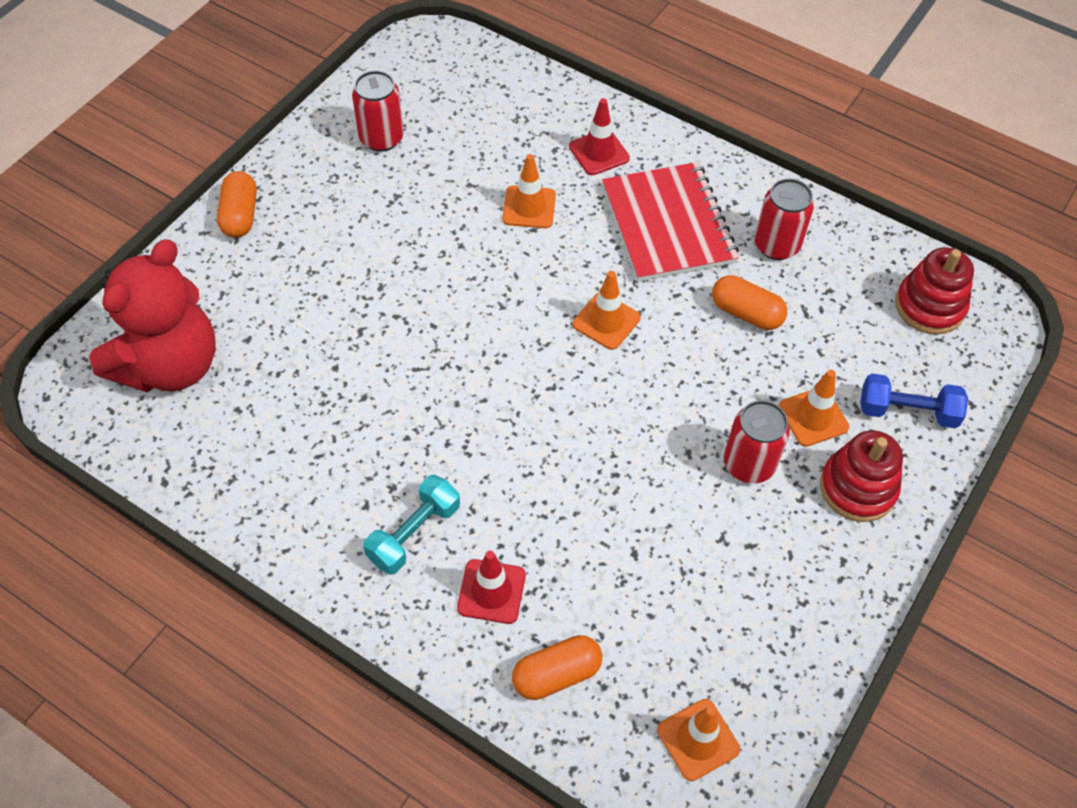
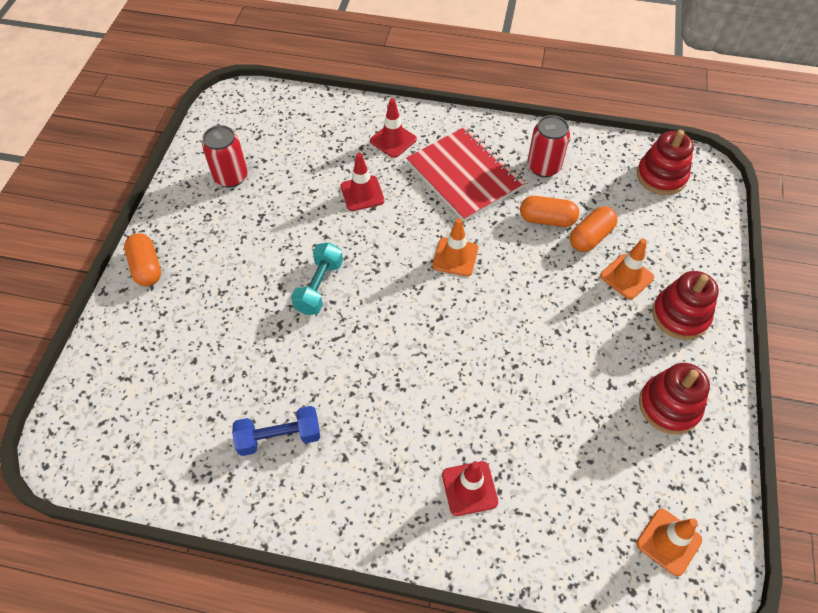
camera: 20 degrees left, 0 degrees up
red teddy bear [89,239,216,392] -> none
turquoise dumbbell [363,475,460,575] -> turquoise dumbbell moved to [291,242,343,315]
orange traffic cone [502,154,556,228] -> red traffic cone [341,153,385,211]
orange capsule [512,635,602,700] -> orange capsule moved to [570,206,618,252]
red can [724,400,790,483] -> none
blue dumbbell [860,373,968,428] -> blue dumbbell moved to [232,406,320,456]
none -> red stacking toy [639,363,710,434]

